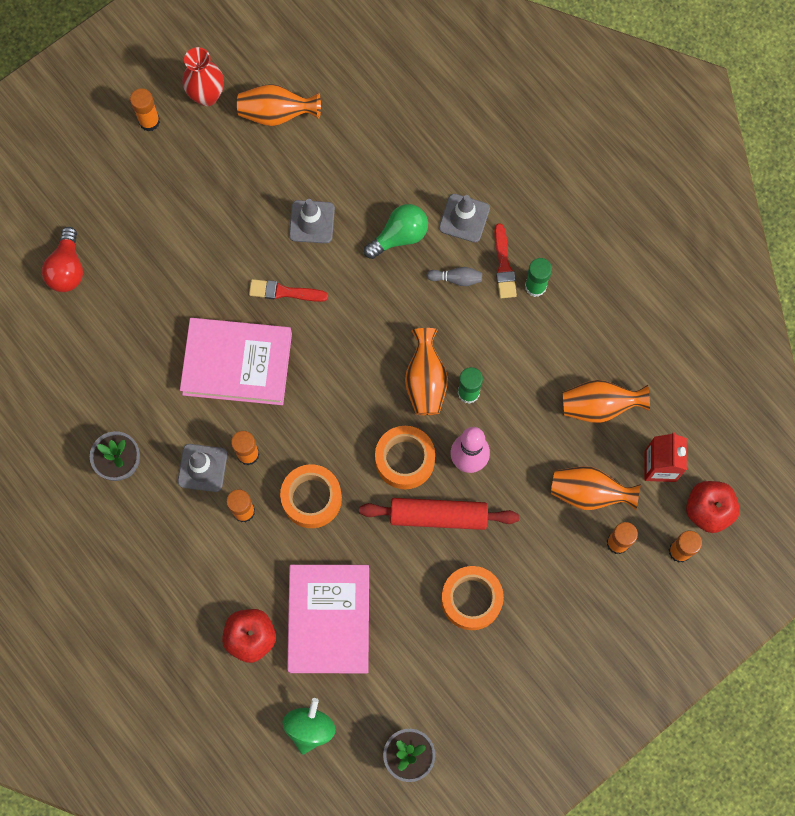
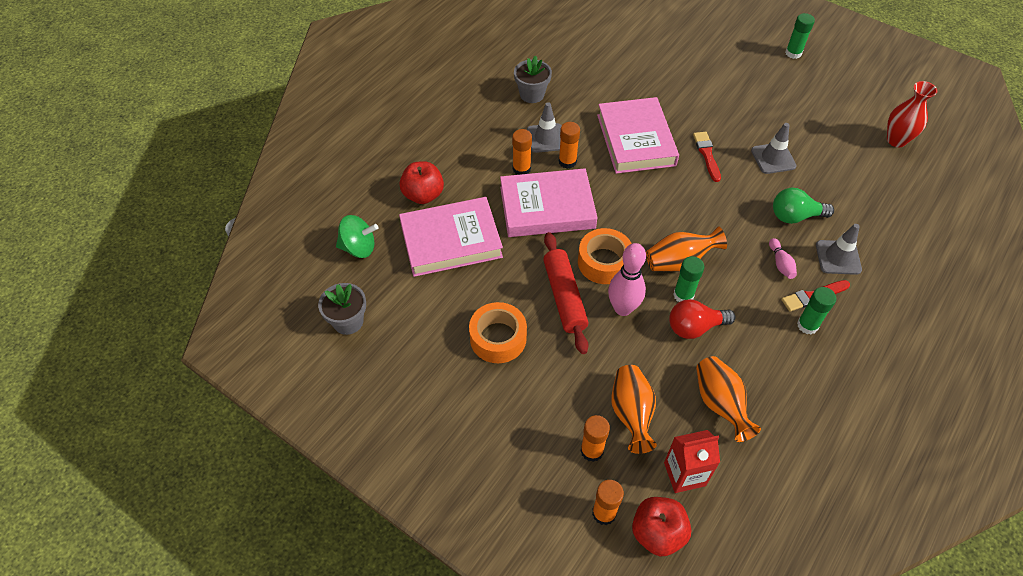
camera: 75 degrees right, 20 degrees down
red light bulb [42,227,83,292] -> red light bulb moved to [669,299,736,339]
orange glue stick [130,88,160,131] -> green glue stick [785,13,815,59]
red vase [182,47,224,106] -> red vase moved to [887,81,937,147]
orange vase [237,84,321,126] -> none
orange tape [280,464,342,528] -> pink book [500,168,598,237]
green light bulb [364,204,428,259] -> green light bulb turned 135 degrees clockwise [773,188,834,224]
grey bowling pin [426,267,482,286] -> pink bowling pin [769,238,797,279]

